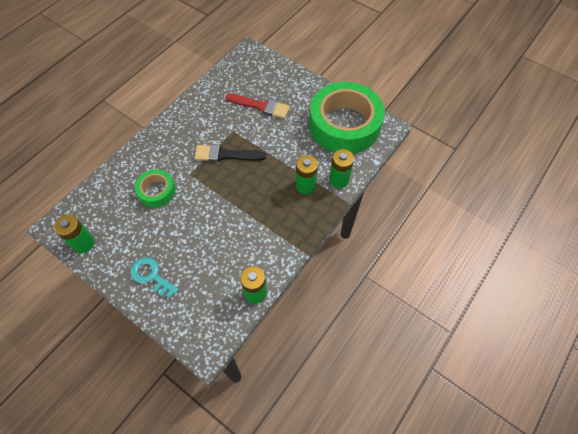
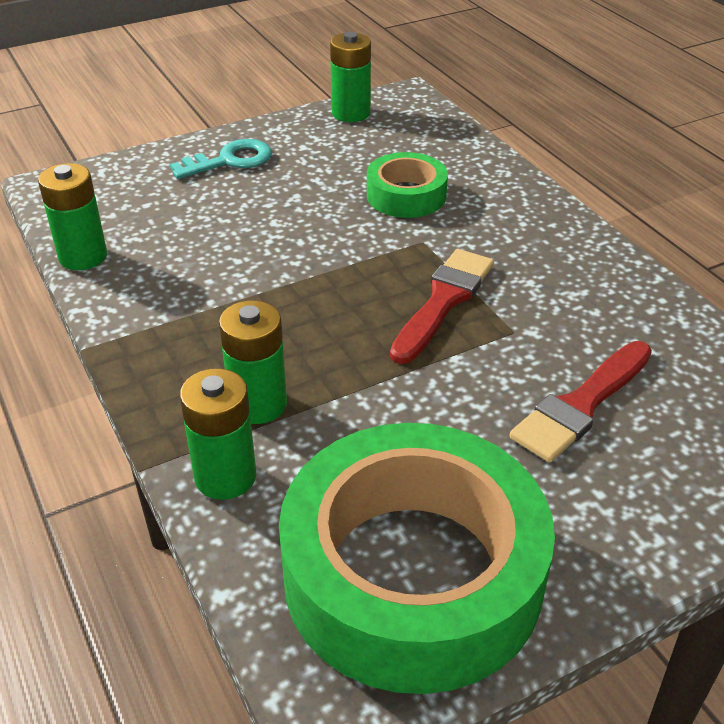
camera: 115 degrees right, 20 degrees down
black brush [195,145,266,162] -> red brush [390,249,494,364]

